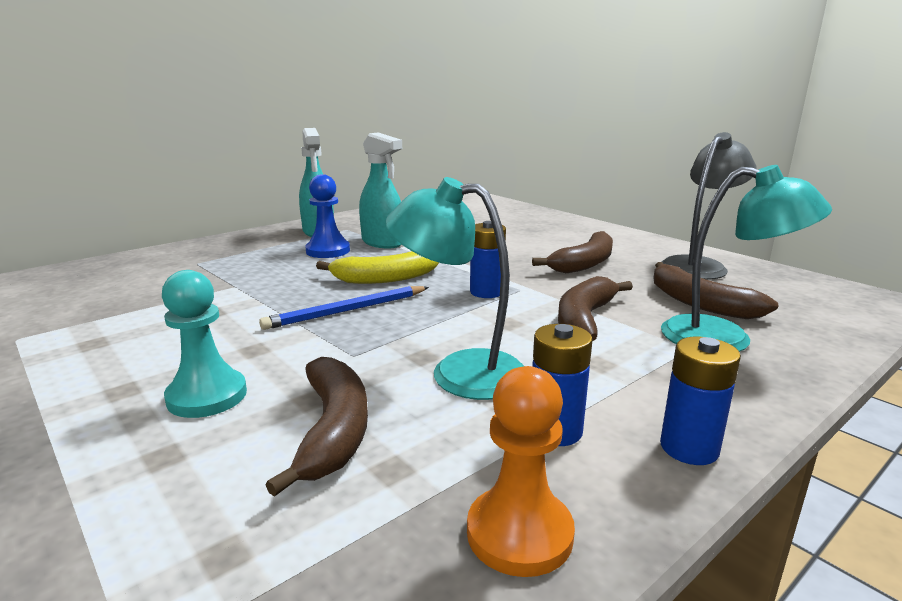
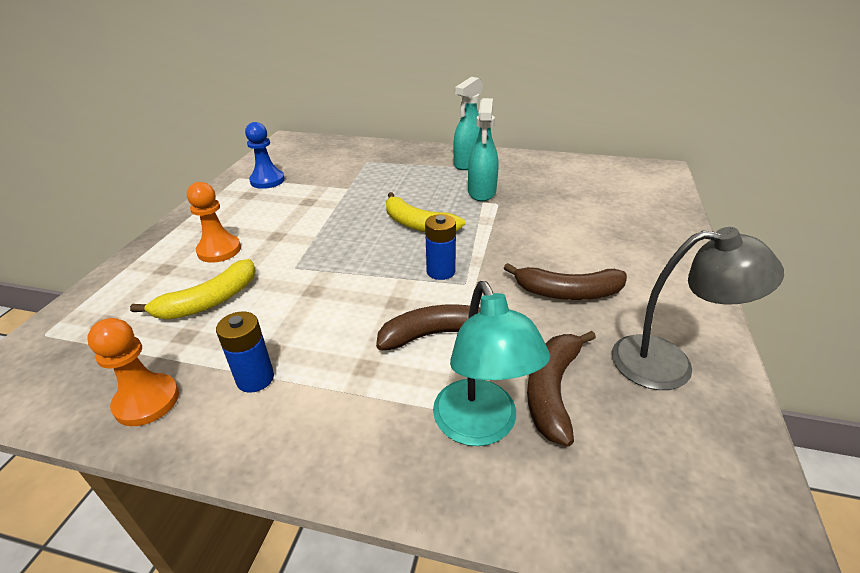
camera: 55 degrees right, 15 degrees up
turquoise pawn [162,270,247,418] -> orange pawn [187,182,241,263]
blue pencil [259,286,429,330] -> none
brown banana [266,357,368,497] -> yellow banana [130,259,256,319]
blue pawn [305,174,350,258] -> blue pawn moved to [245,122,285,189]
turquoise lamp [385,177,524,400] -> none
blue battery [660,337,741,465] -> none

